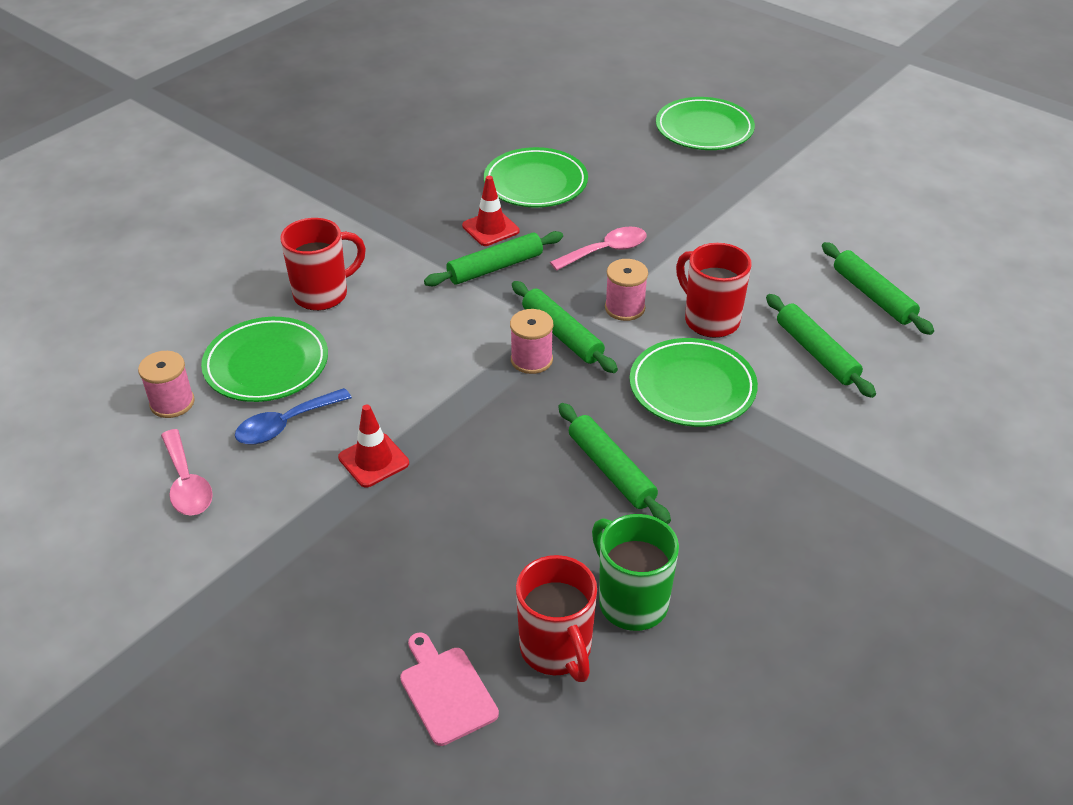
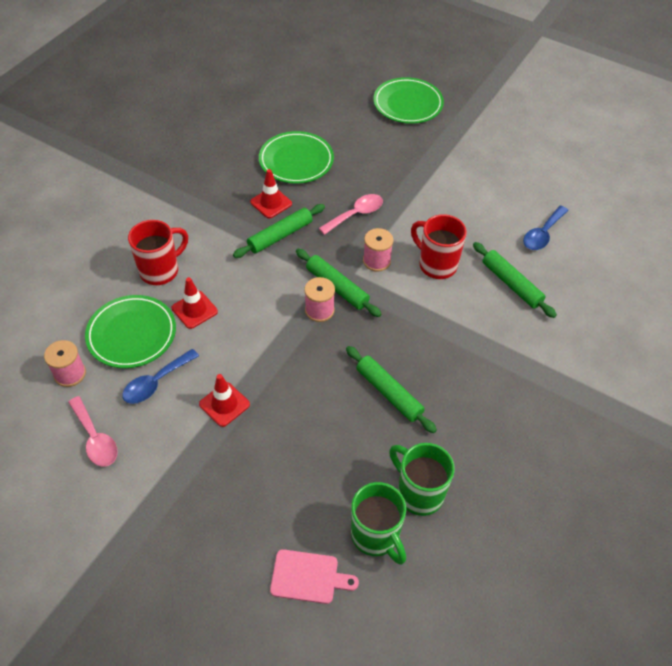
camera: 10 degrees left, 10 degrees up
pink cutting board [400,632,499,746] -> pink cutting board turned 135 degrees clockwise [270,549,359,604]
red mug [516,555,597,682] -> green mug [351,482,406,565]
green plate [630,338,758,427] -> none
green rolling pin [822,242,934,335] -> blue spoon [523,205,569,250]
none -> red traffic cone [172,277,218,329]

